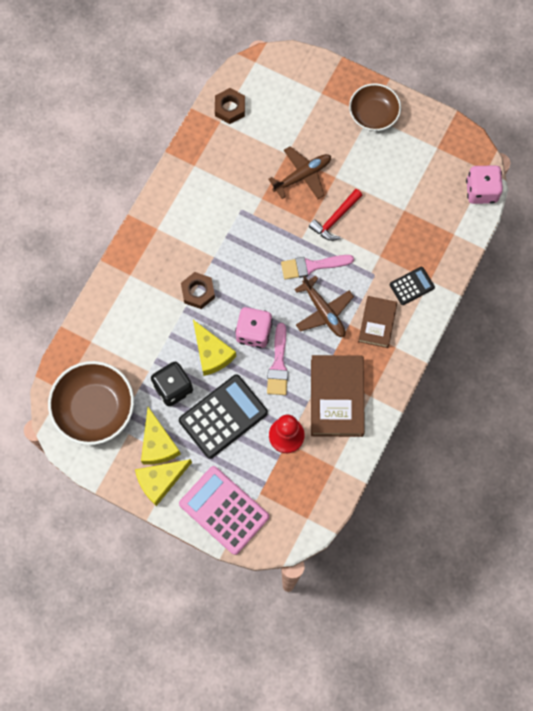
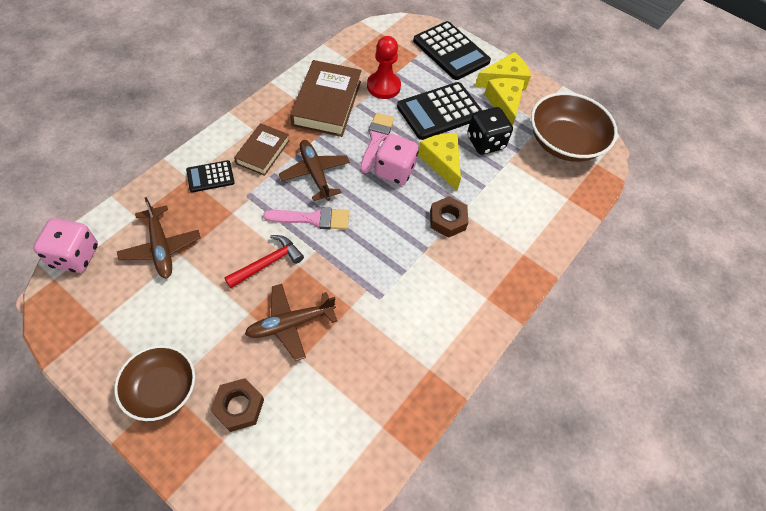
camera: 175 degrees left, 15 degrees down
pink calculator [179,466,269,555] -> black calculator [413,21,491,80]
brown nut [215,88,245,124] -> brown nut moved to [211,378,264,432]
none -> brown plane [117,197,201,279]

